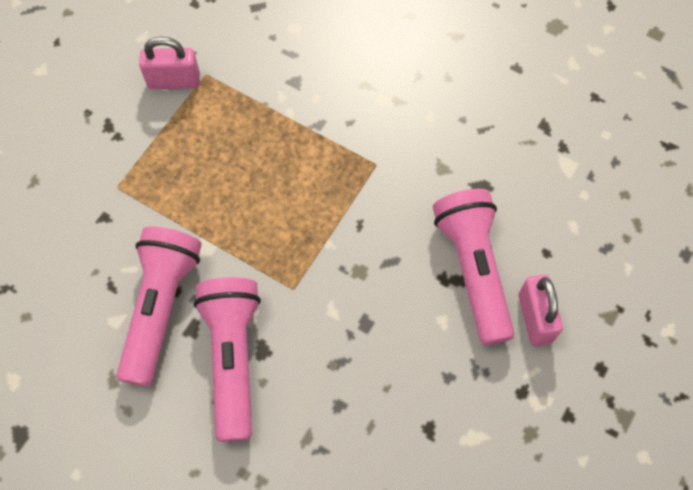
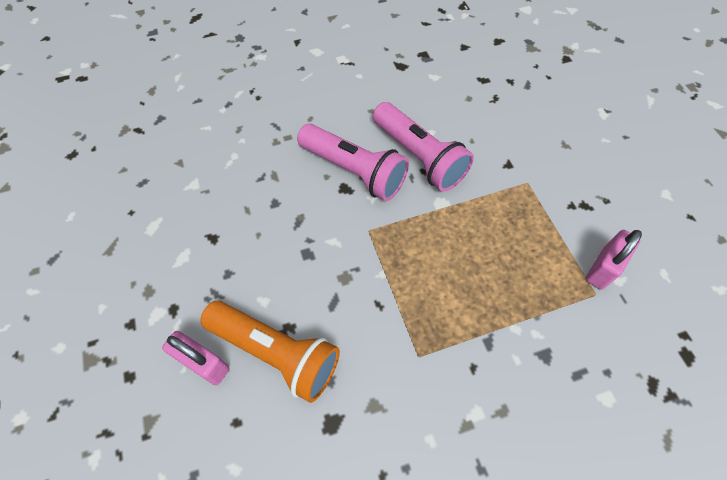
camera: 130 degrees right, 5 degrees down
pink flashlight [433,189,514,345] -> orange flashlight [200,301,340,403]

